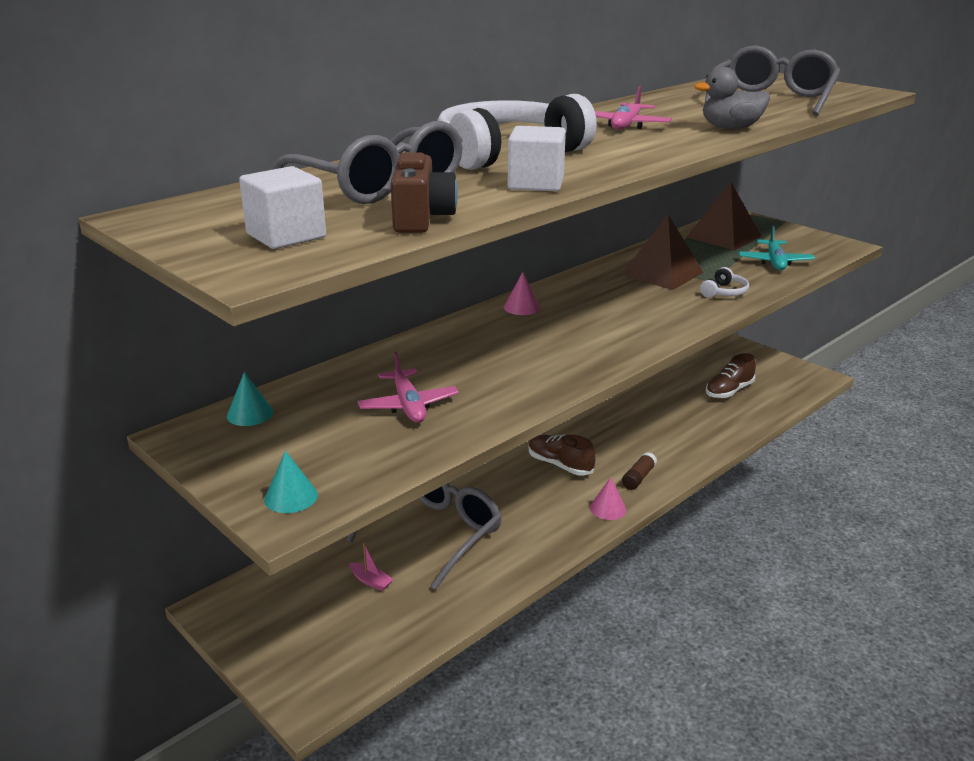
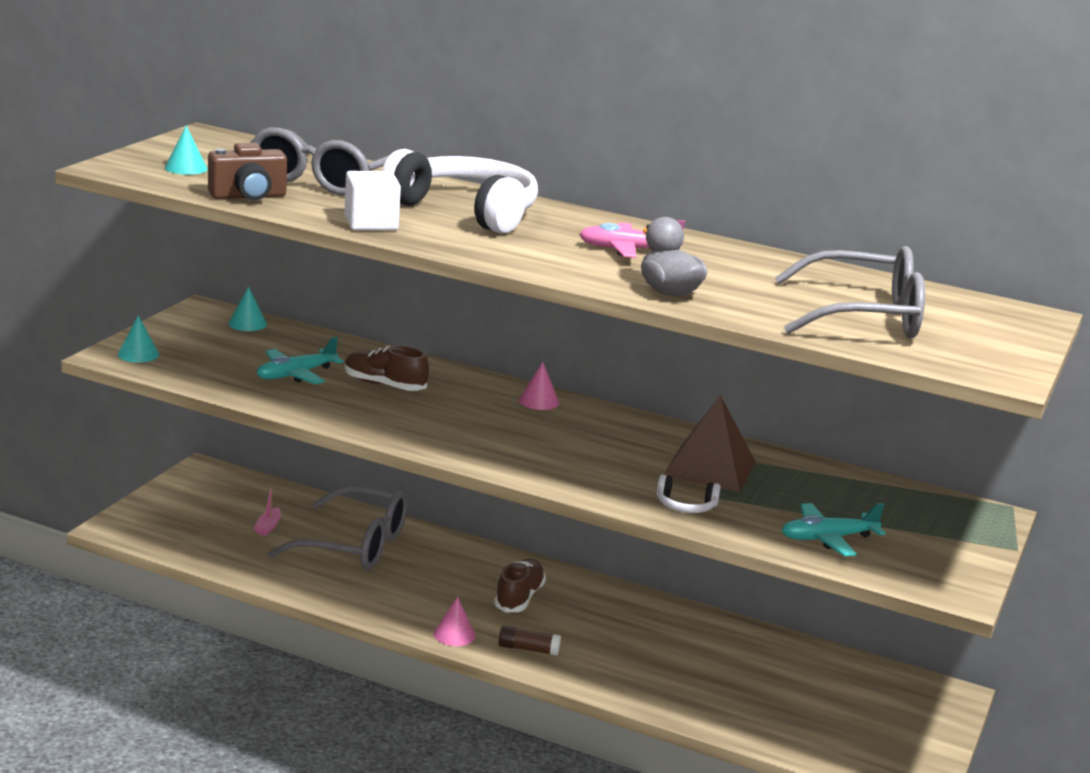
camera: 65 degrees right, 5 degrees down
white cube [239,166,326,249] -> turquoise cone [165,125,208,175]
pink plane [358,352,459,423] -> turquoise plane [257,337,344,384]
brown pyramid [687,182,761,250] -> none
brown shoe [706,353,756,398] -> brown shoe moved to [345,346,429,391]

